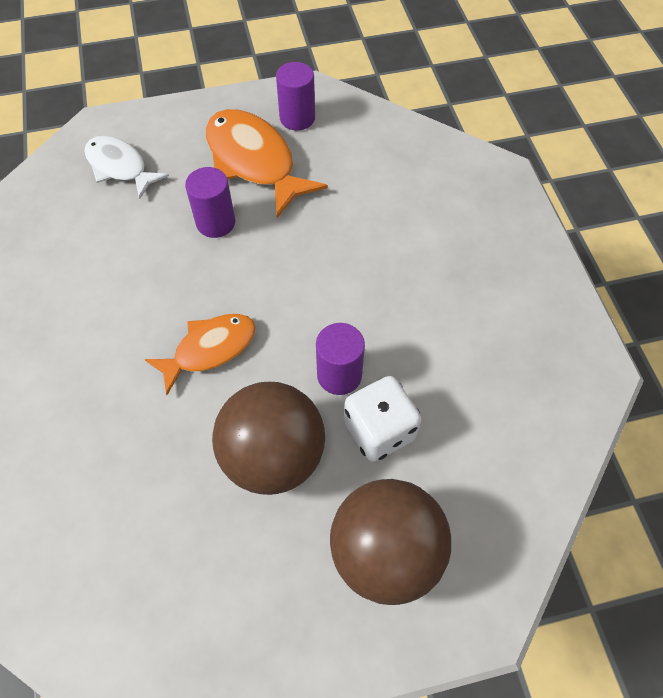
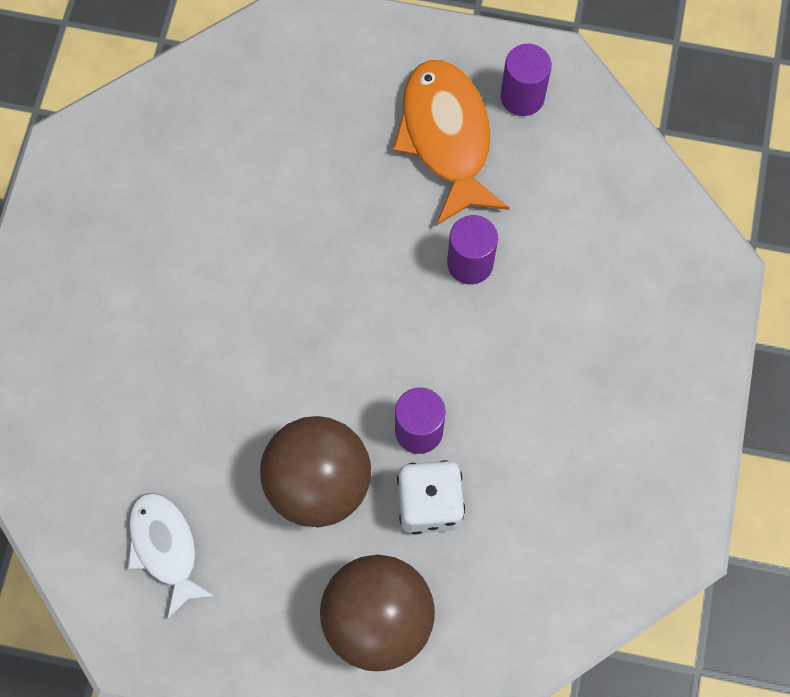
camera: 25 degrees right, 10 degrees up
white fish [84,136,169,199] -> white fish moved to [128,493,216,620]
orange fish [144,314,256,395] -> none
purple cylinder [185,167,235,238] -> purple cylinder moved to [447,215,498,284]

